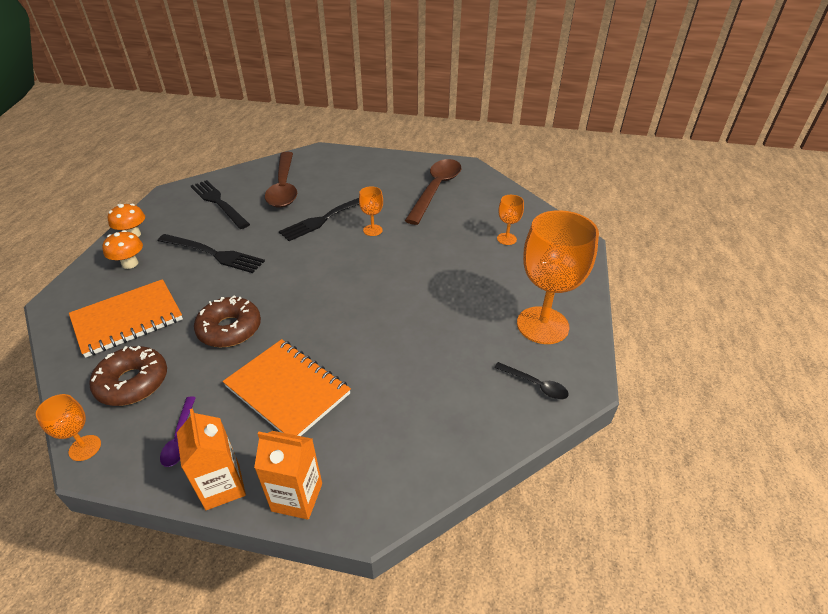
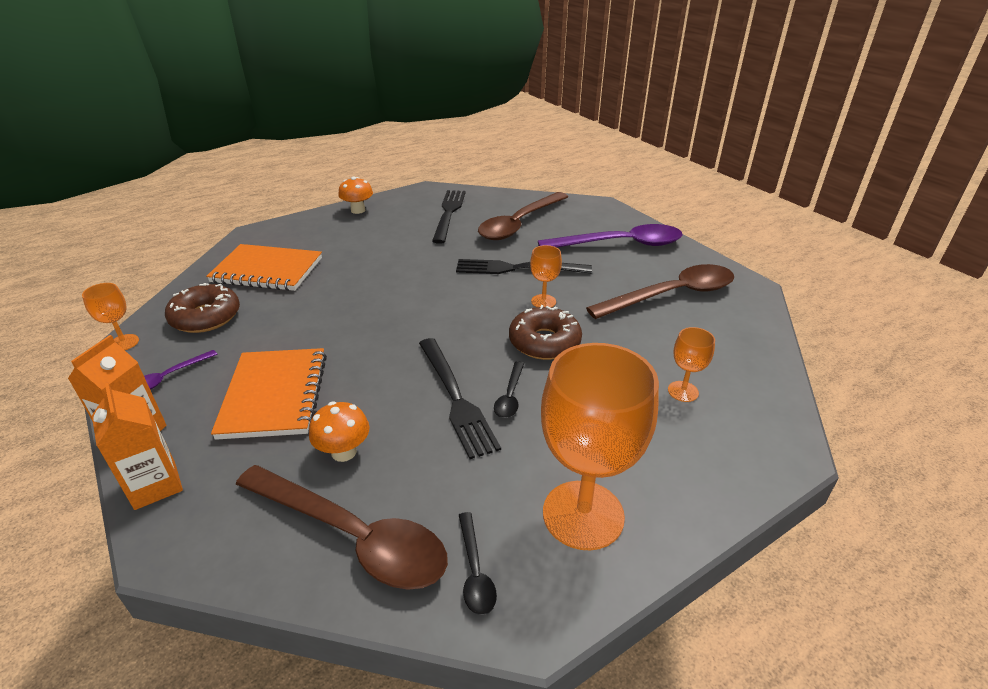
camera: 45 degrees right, 5 degrees down
orange mushroom [102,230,143,269] -> orange mushroom moved to [309,401,370,462]
black fork [158,234,265,273] -> black fork moved to [419,338,501,459]
brown donut [194,295,261,347] -> brown donut moved to [509,305,582,360]
none -> brown spoon [236,465,448,590]
none -> black spoon [494,361,524,418]
none -> purple spoon [538,224,683,248]

